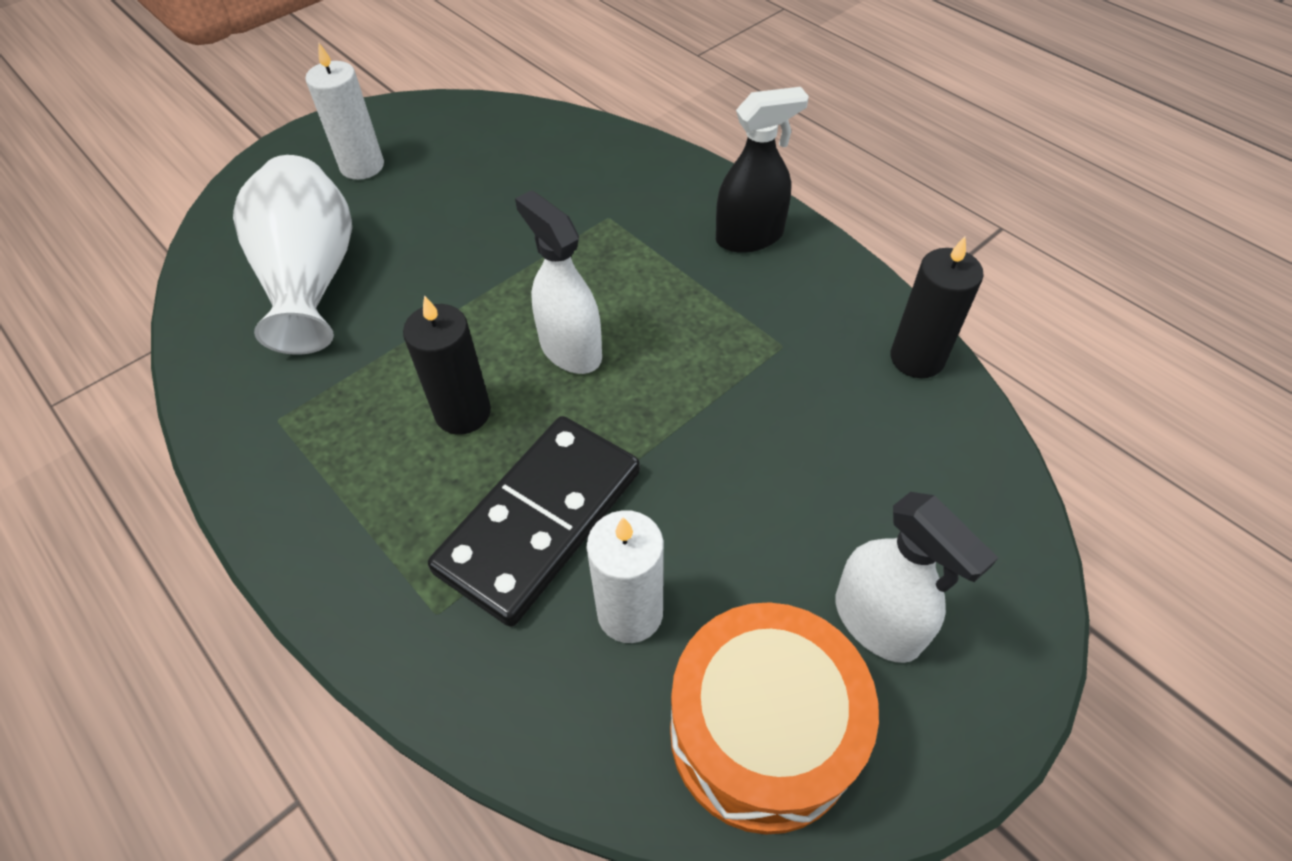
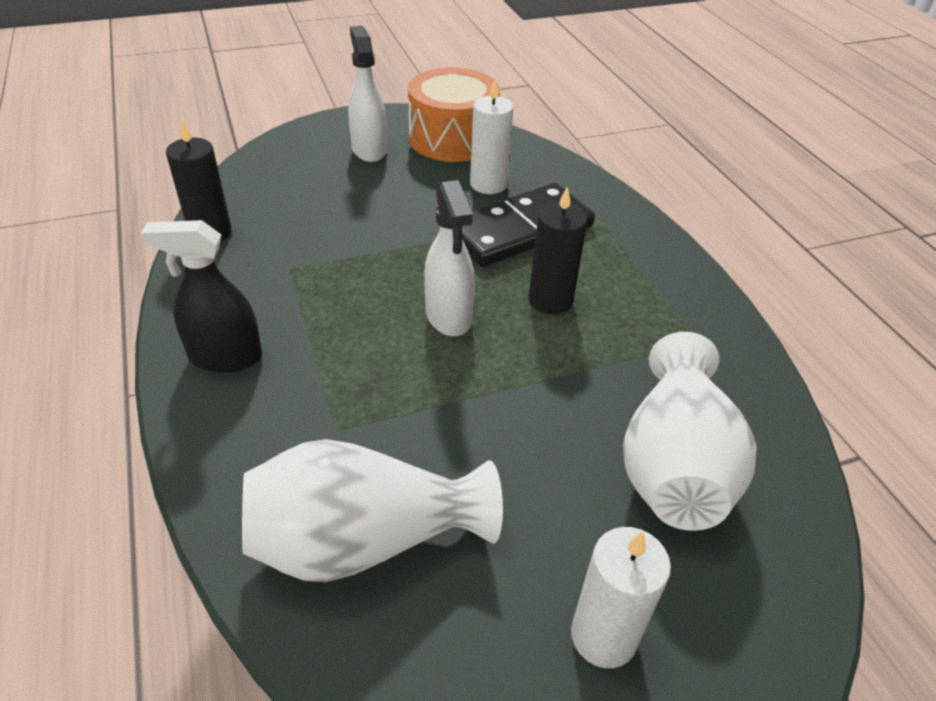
camera: 160 degrees left, 10 degrees down
none -> white vase [242,439,503,582]

